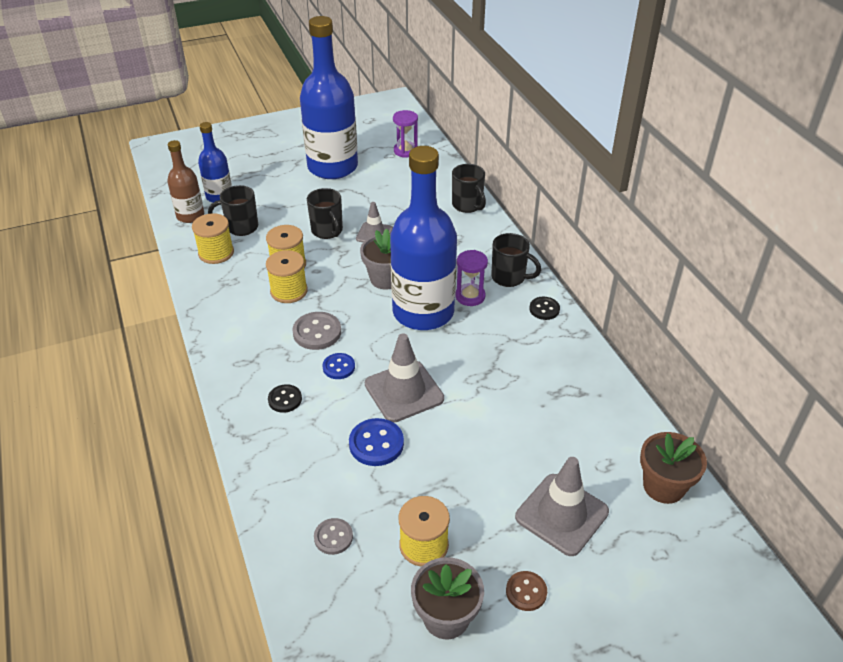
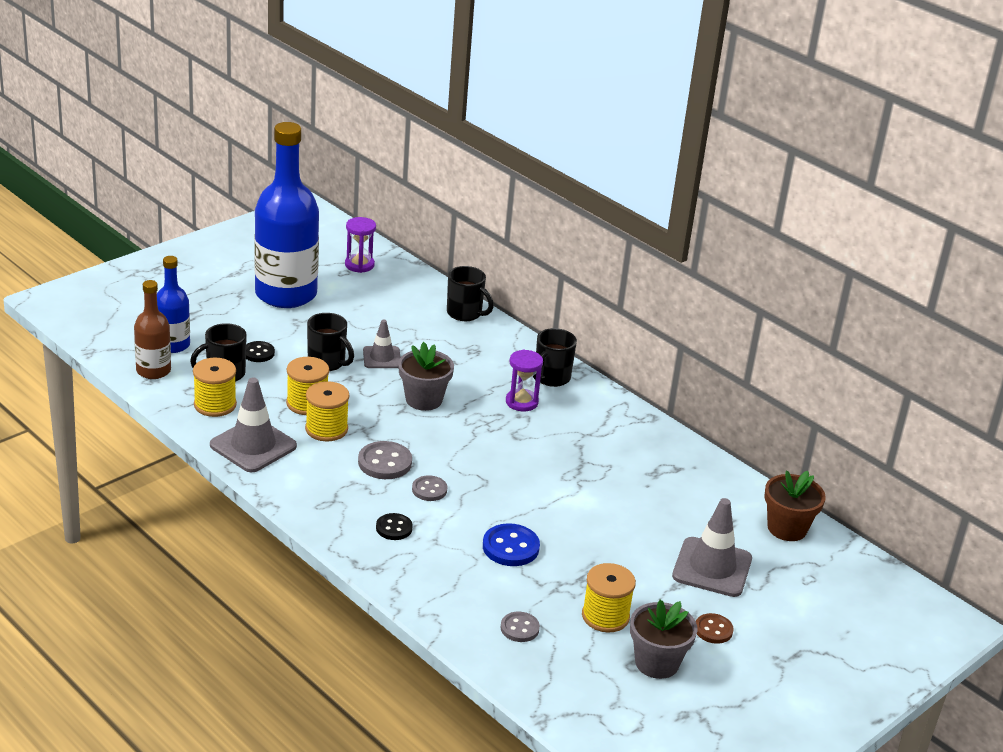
camera: 25 degrees left, 10 degrees down
blue button [323,353,355,379] -> grey button [412,475,447,501]
grey traffic cone [365,334,444,423] -> grey traffic cone moved to [210,377,297,472]
blue bottle [390,146,457,330] -> none
black mug [491,233,541,287] -> black mug turned 120 degrees clockwise [533,328,577,387]
black button [529,297,560,320] -> black button moved to [246,341,275,362]

